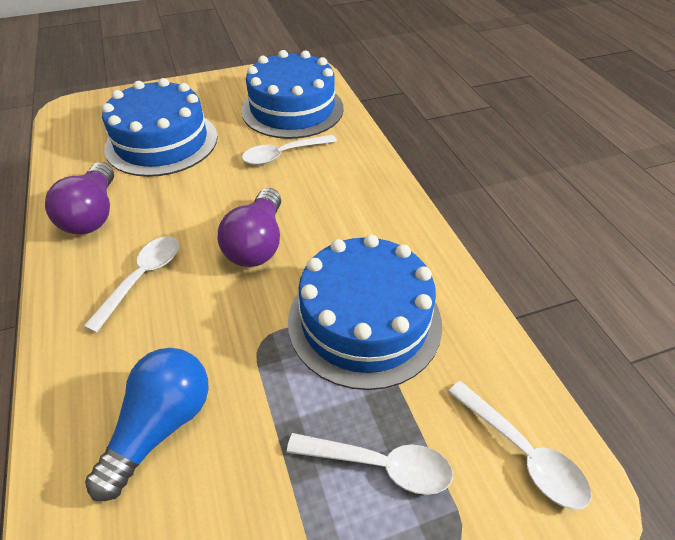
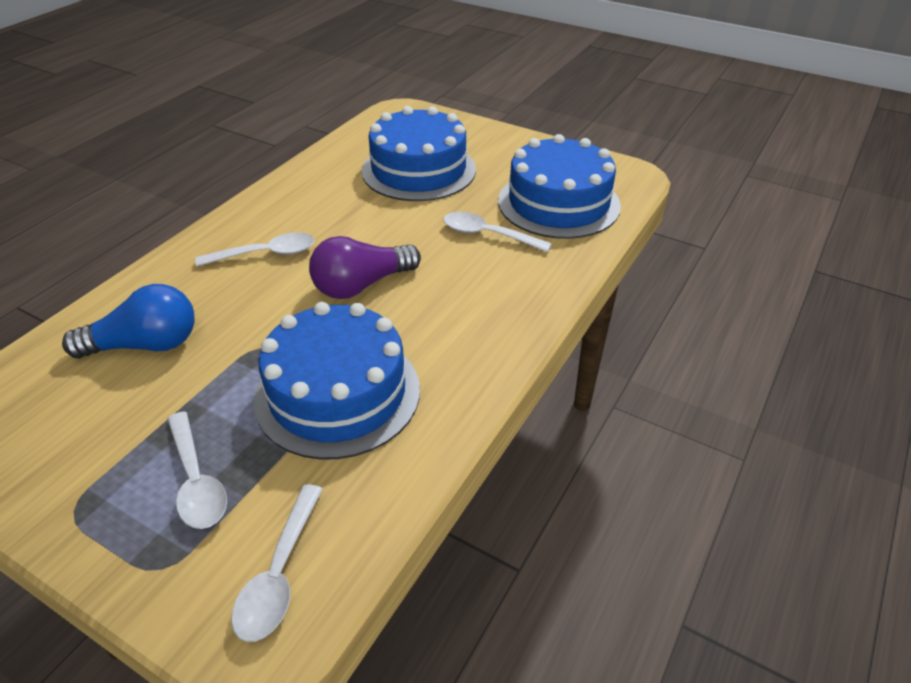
camera: 50 degrees right, 5 degrees down
purple light bulb [45,162,114,235] -> none

